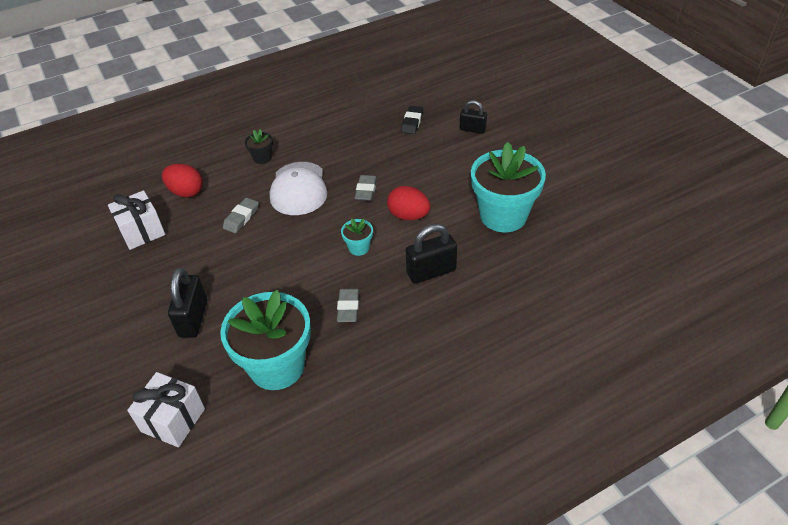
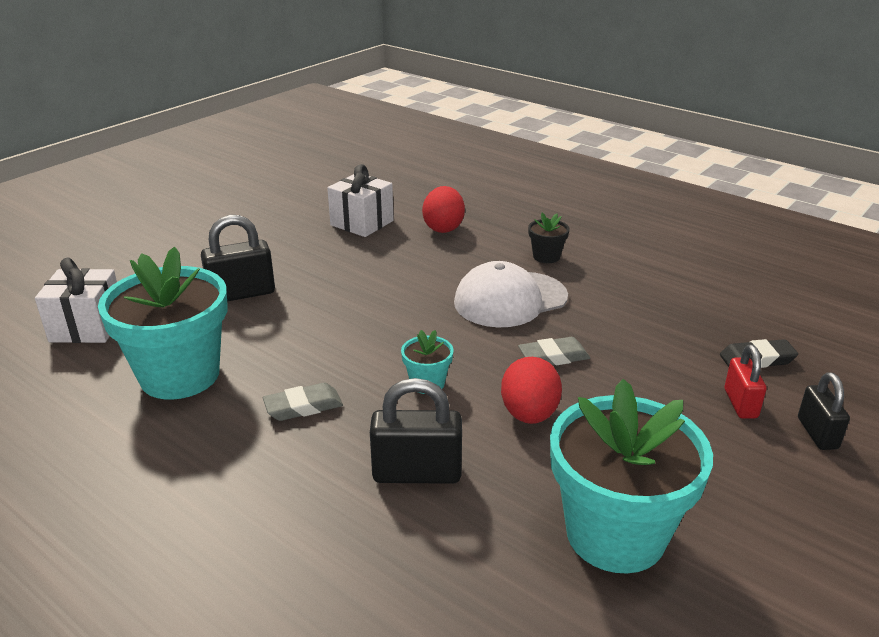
camera: 65 degrees right, 15 degrees down
grey eraser [223,198,259,233] -> none
black padlock [406,224,457,284] -> black padlock turned 45 degrees counterclockwise [370,378,462,484]
none -> red padlock [725,345,767,418]

